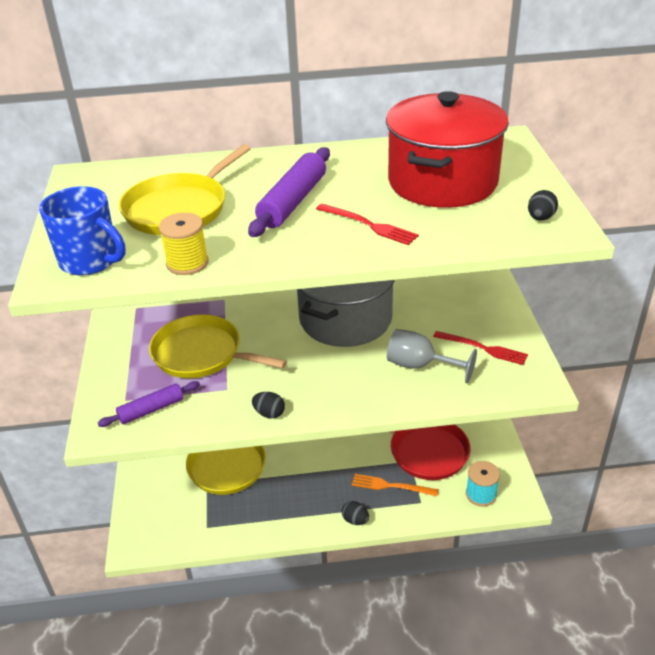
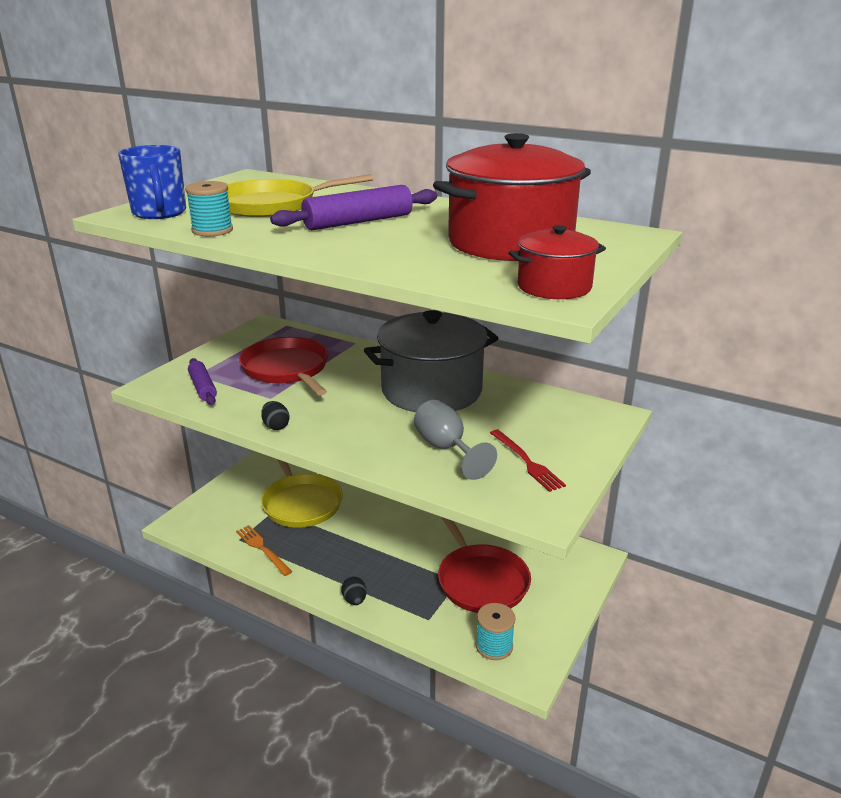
camera: 35 degrees right, 10 degrees down
purple rolling pin [98,381,200,427] -> purple rolling pin turned 60 degrees clockwise [188,358,217,405]
yellow pan [149,314,287,378] -> red pan [239,337,328,396]
yellow spool [159,213,209,275] -> turquoise spool [185,181,233,236]
red fork [316,204,419,245] -> none
orange fork [352,474,438,496] -> orange fork moved to [236,525,292,576]
black egg [528,190,558,221] -> red pot [508,225,606,299]

